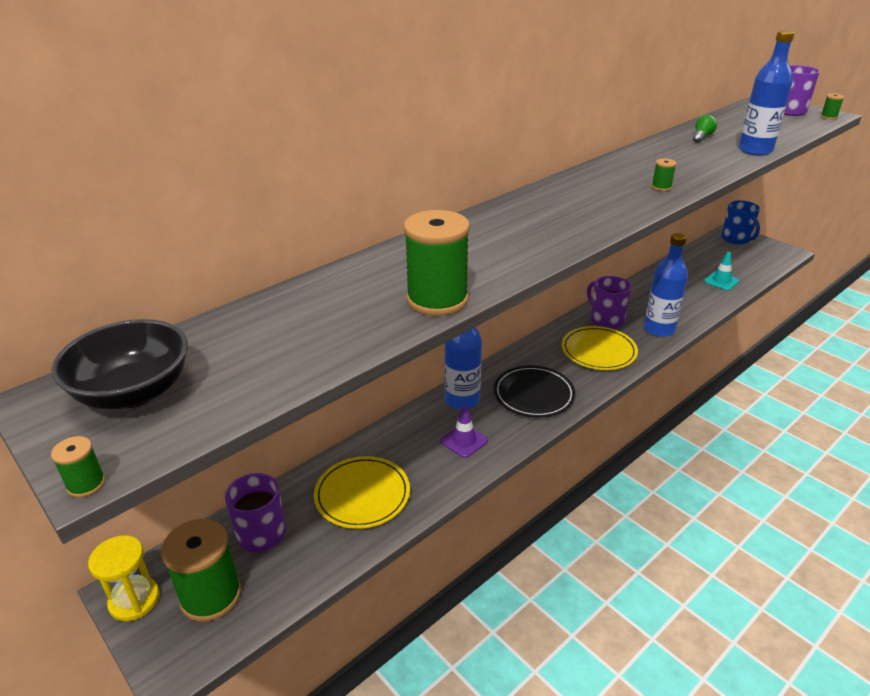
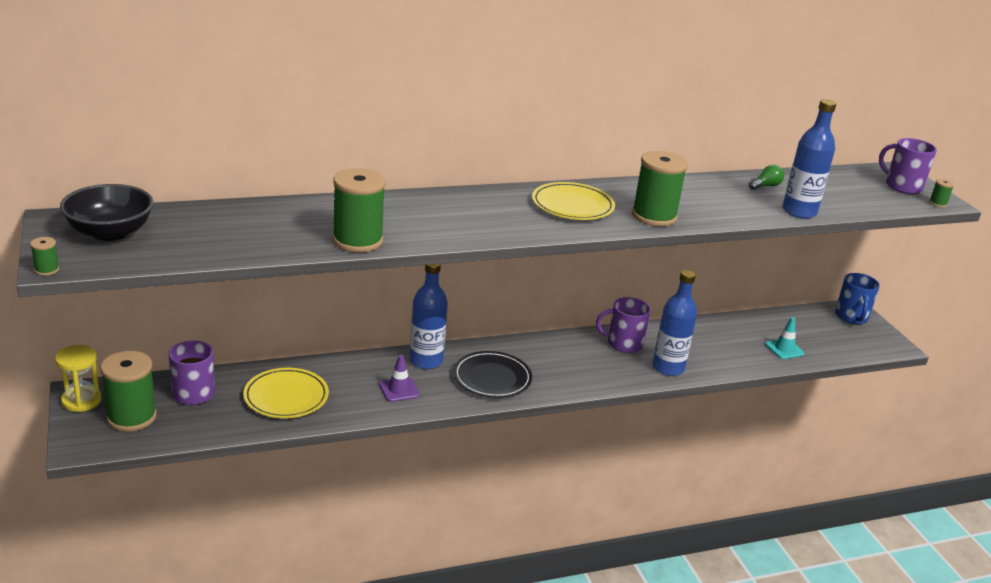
camera: 20 degrees right, 5 degrees down
yellow plate [562,326,638,370] -> yellow plate moved to [532,182,615,220]
purple mug [587,276,632,329] -> purple mug turned 75 degrees counterclockwise [596,297,651,353]
green spool [652,158,676,191] -> green spool [632,151,688,226], size x2.39

